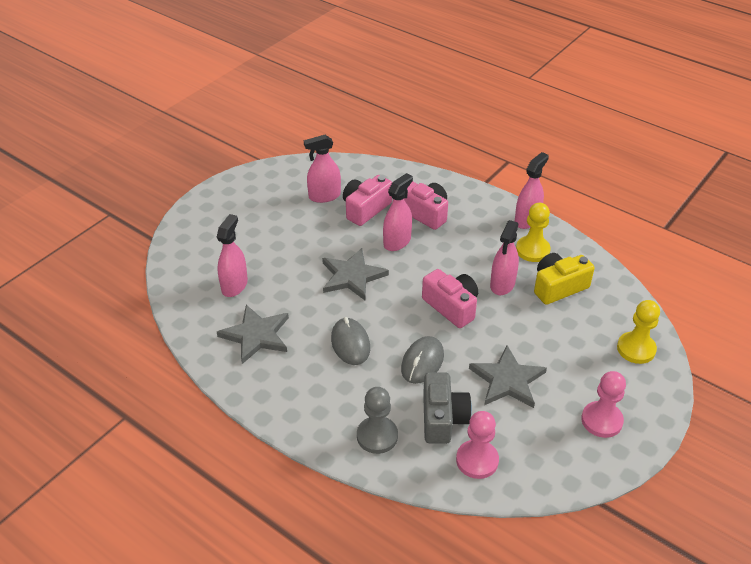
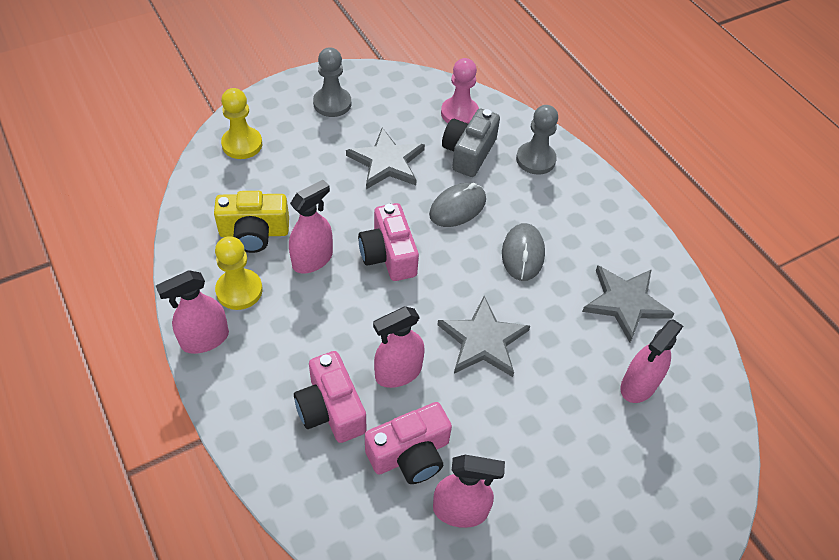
camera: 160 degrees left, 10 degrees up
pink pawn [581,371,626,438] -> grey pawn [313,47,351,117]

